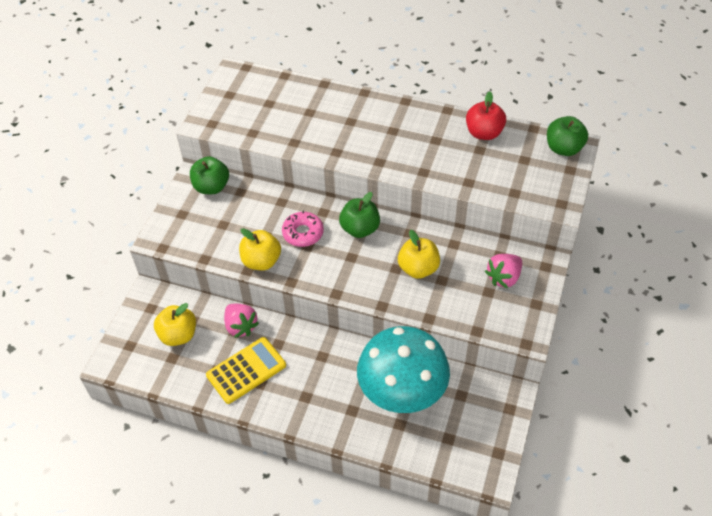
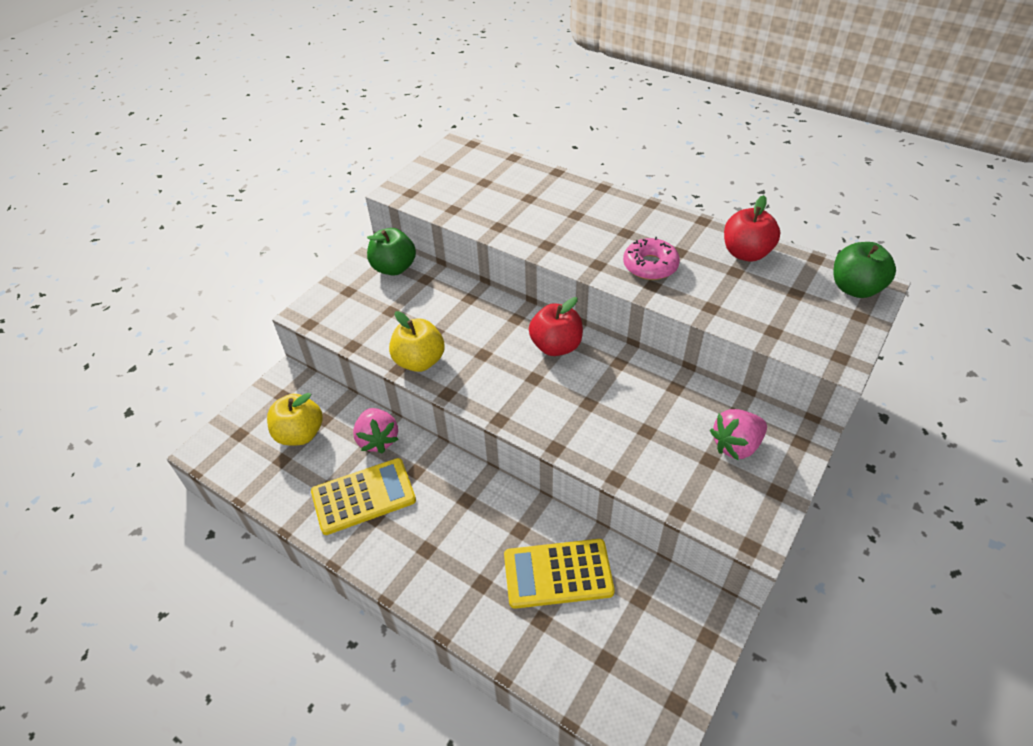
camera: 15 degrees right, 5 degrees down
pink donut [282,211,324,247] -> pink donut moved to [623,237,680,280]
green apple [339,192,380,238] -> red apple [529,297,583,356]
turquoise mushroom [357,326,450,413] -> yellow calculator [504,539,615,609]
yellow apple [398,230,440,279] -> none

